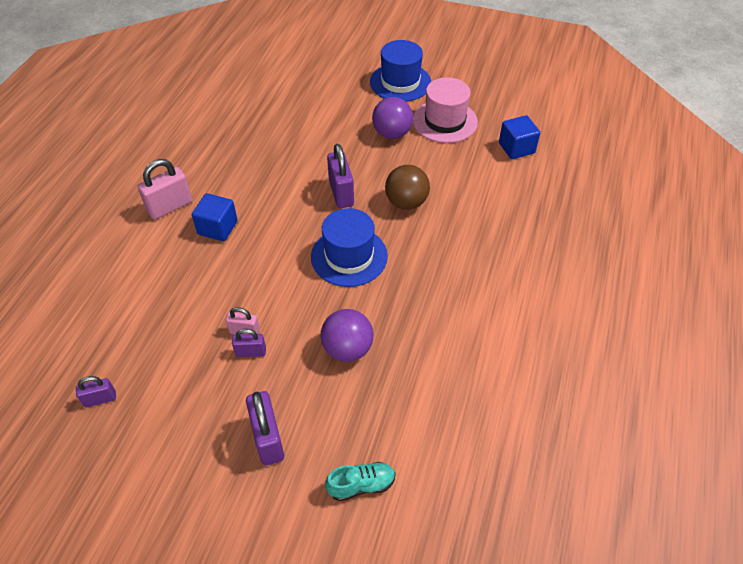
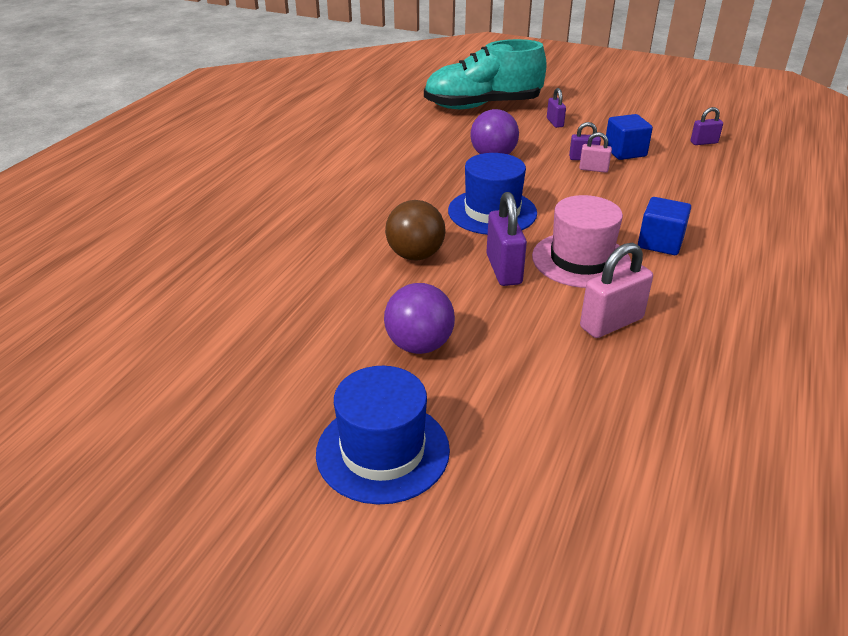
camera: 175 degrees left, 15 degrees down
pink padlock [138,159,192,219] -> pink padlock moved to [580,243,653,338]
purple padlock [246,391,284,466] -> purple padlock [547,88,566,128], size x0.57
turquoise shoe [325,462,396,501] -> turquoise shoe [424,39,547,109], size x2.40
pink hat [413,77,478,143] -> pink hat moved to [532,195,631,288]
blue cube [499,115,540,159] -> blue cube moved to [606,114,653,160]

